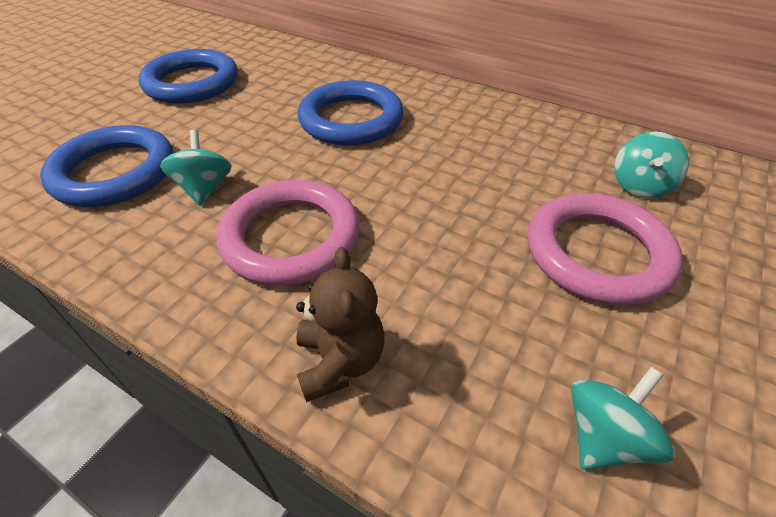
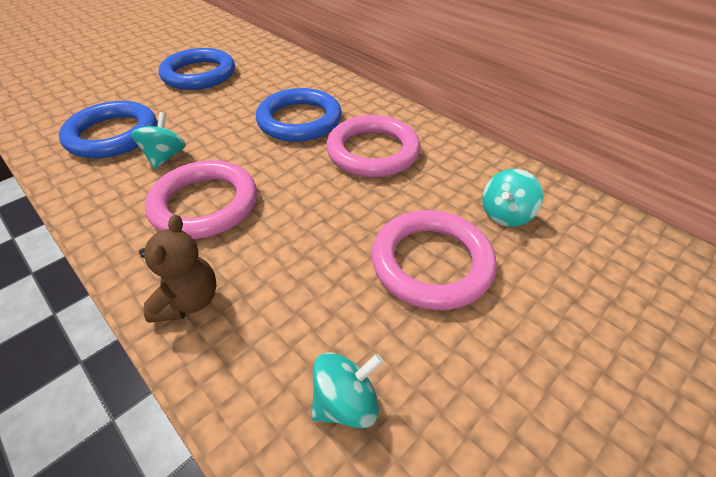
camera: 15 degrees right, 0 degrees up
none -> pink ring [326,115,420,177]

